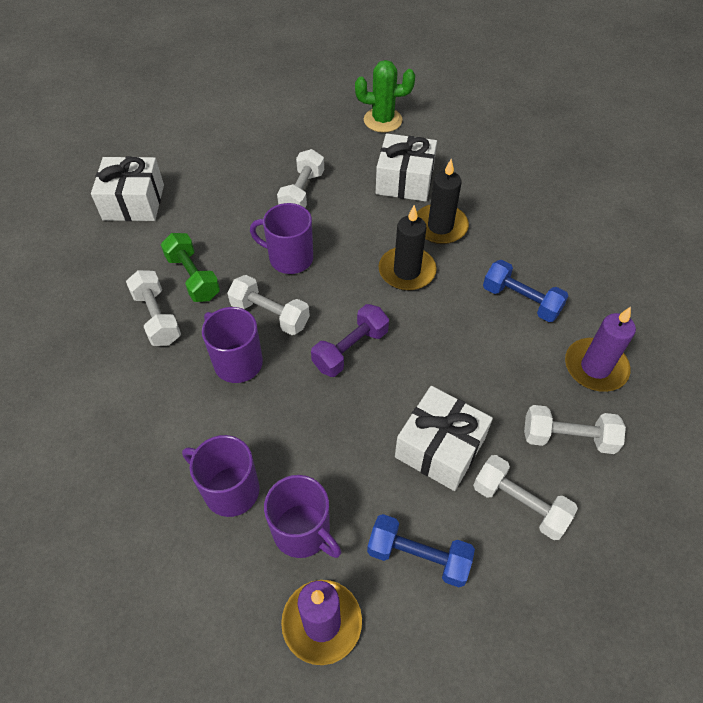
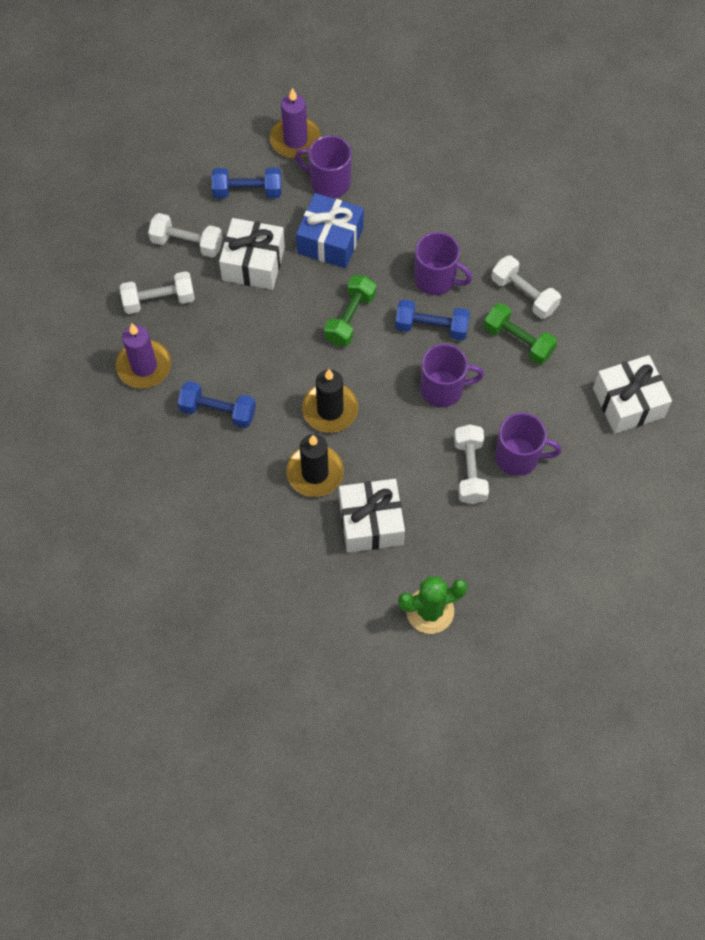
camera: 160 degrees right, 10 degrees up
purple mug [182,435,259,517] -> purple mug moved to [495,413,562,476]
white dumbbell [227,275,310,335] -> blue dumbbell [395,299,470,340]
purple dumbbell [311,304,389,377] -> green dumbbell [324,275,376,346]
none -> blue gift [296,193,364,268]

